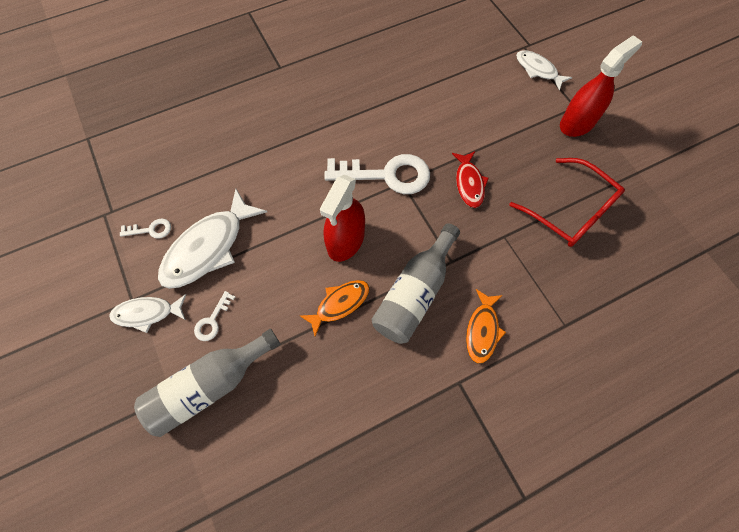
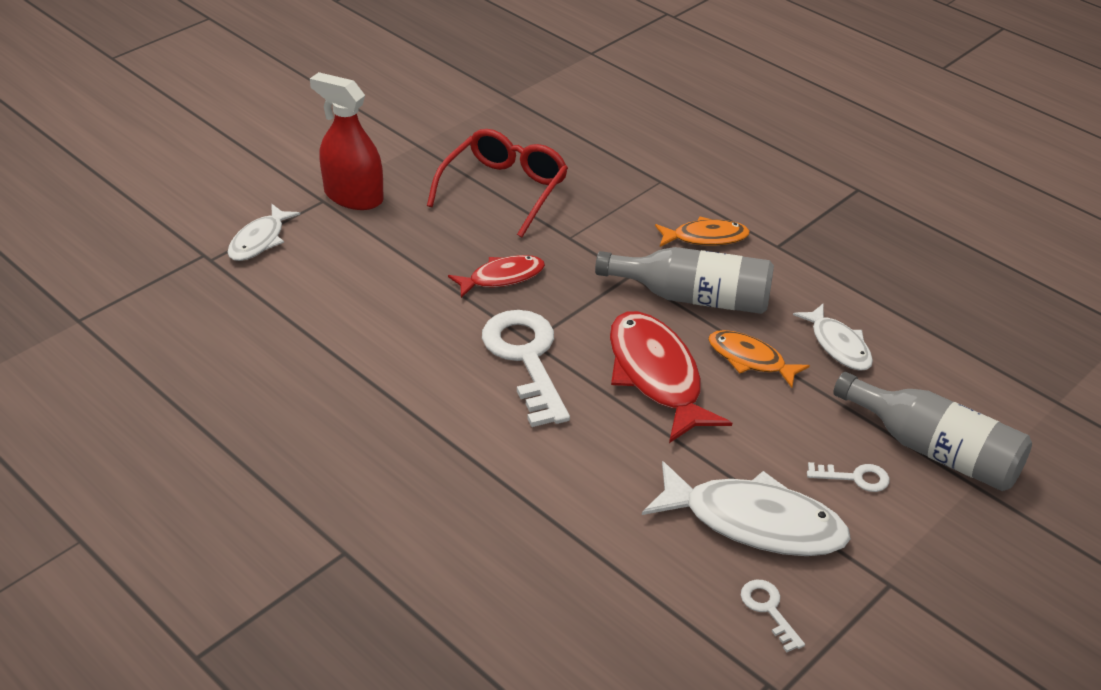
camera: 110 degrees left, 25 degrees down
white fish [109,294,186,333] -> white fish moved to [793,304,873,371]
red spray bottle [320,175,365,262] -> red fish [610,311,732,443]

